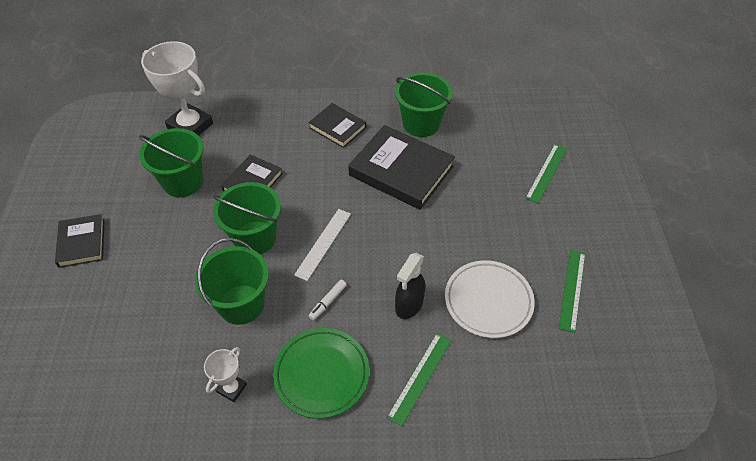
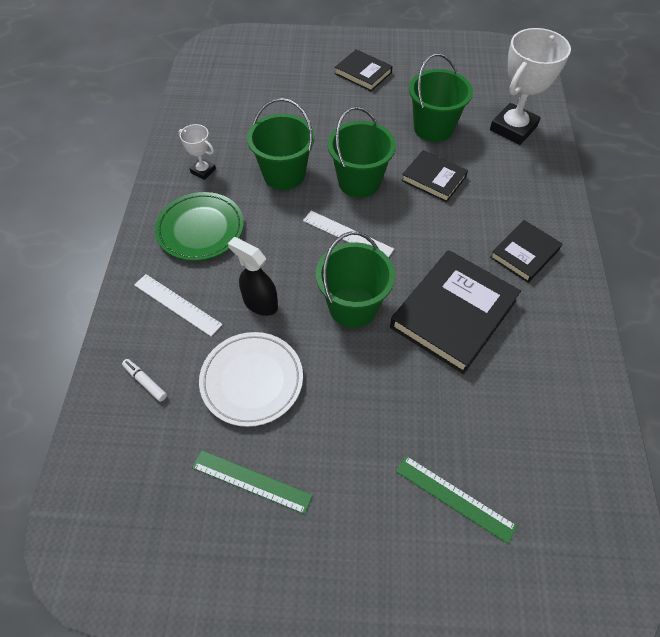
camera: 95 degrees right, 5 degrees up
black book [55,214,105,268] -> black book turned 45 degrees clockwise [335,49,392,91]
white marker [309,280,347,320] -> white marker moved to [122,359,167,402]
green ruler [387,333,451,426] -> white ruler [134,274,223,336]
green bucket [395,72,453,137] -> green bucket moved to [316,232,395,328]

